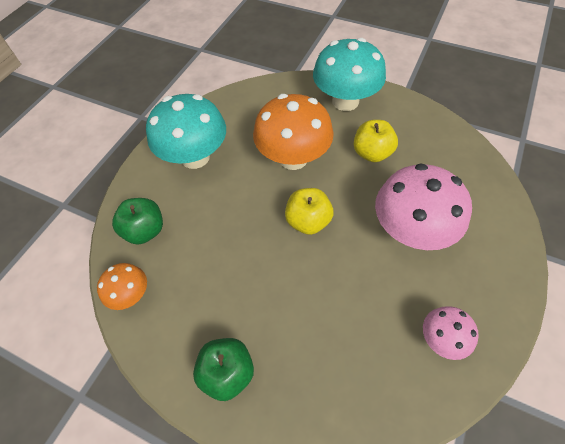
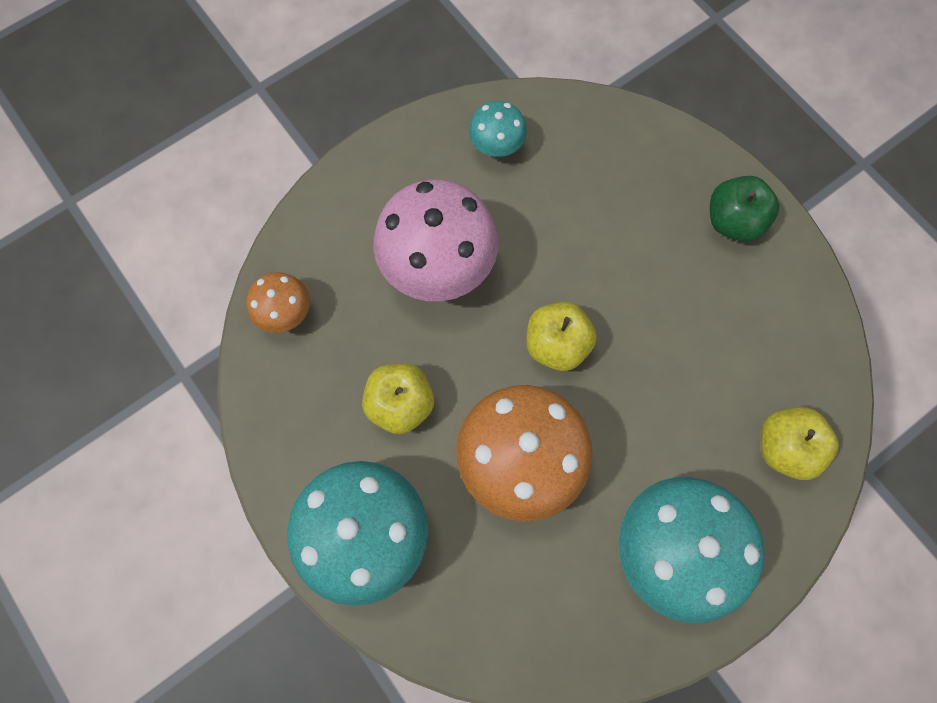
camera: 155 degrees left, 15 degrees up
orange mushroom [97,263,147,310] -> orange mushroom moved to [247,272,310,333]
green apple [112,198,163,245] -> yellow apple [761,407,839,480]
pink mushroom [423,306,479,360] -> turquoise mushroom [469,101,527,157]

